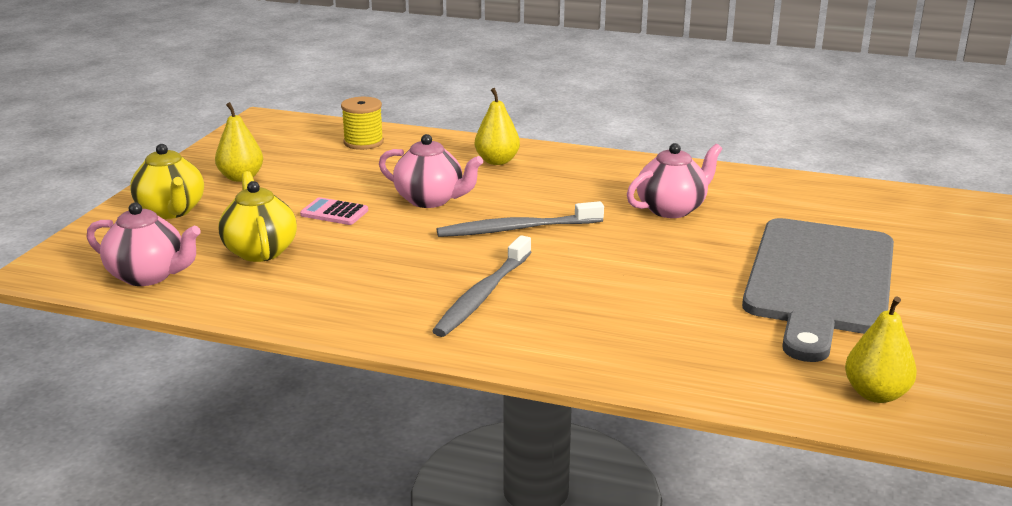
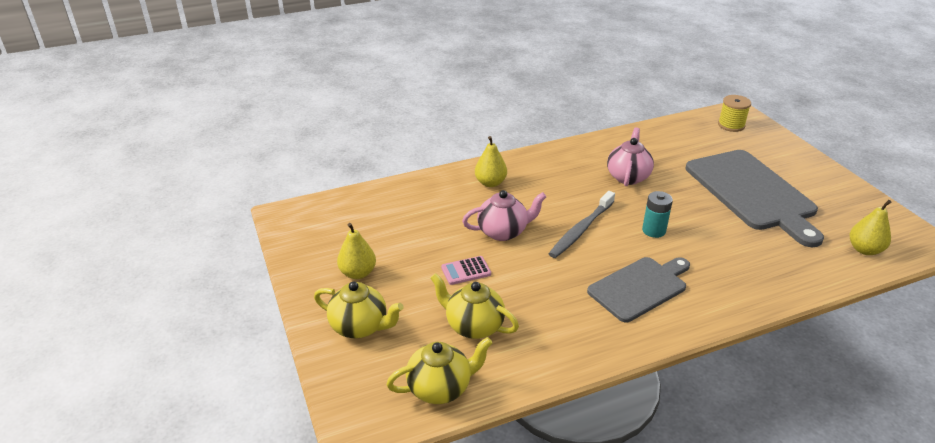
camera: 40 degrees left, 10 degrees up
pink teapot [87,203,201,286] -> yellow teapot [386,337,493,404]
yellow spool [341,97,384,150] -> yellow spool moved to [718,95,751,132]
grey toothbrush [432,235,531,337] -> grey cutting board [587,257,690,322]
none -> turquoise battery [642,191,673,238]

